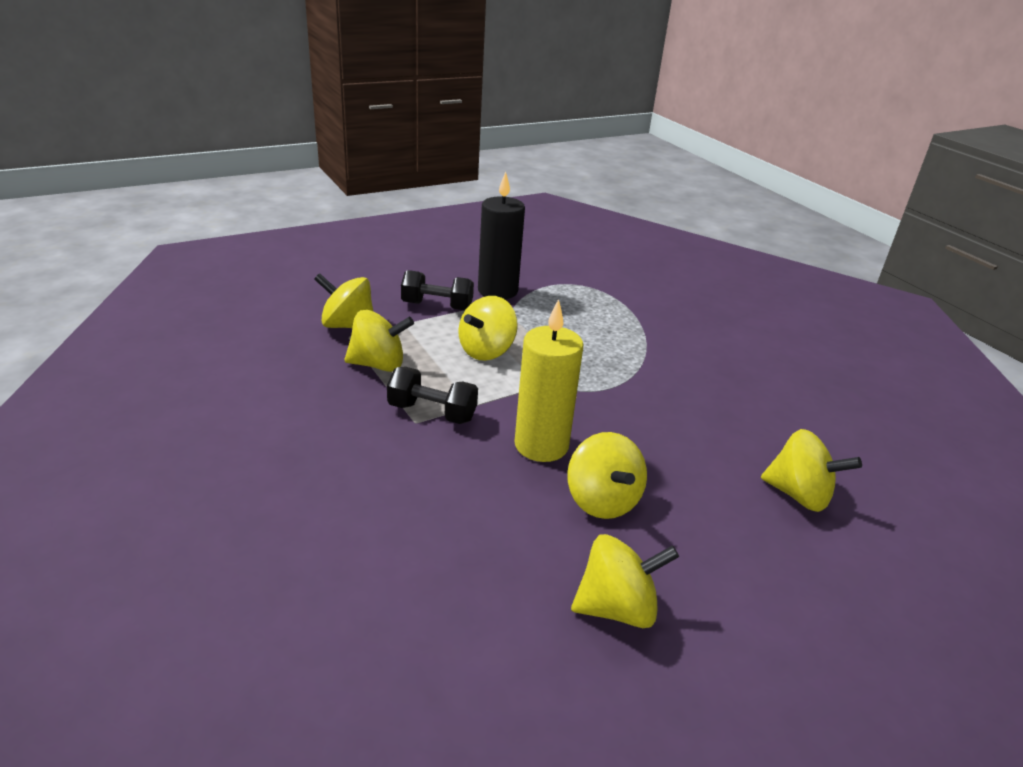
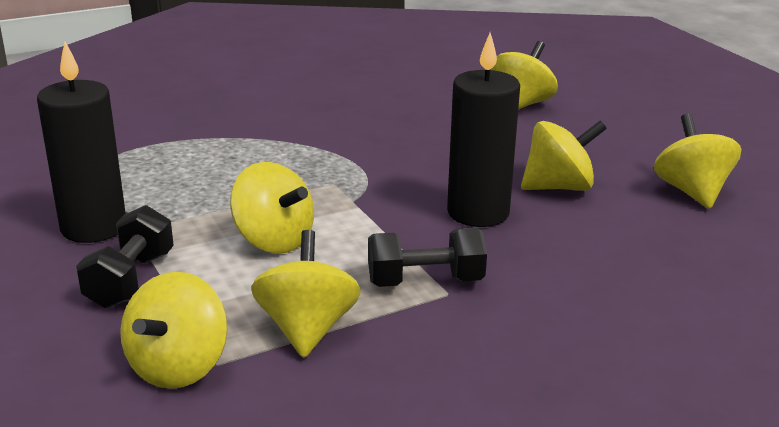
camera: 85 degrees left, 5 degrees down
black dumbbell [387,367,478,424] -> black dumbbell turned 60 degrees clockwise [368,228,487,287]
yellow candle [514,299,583,462] -> black candle [447,33,520,227]

